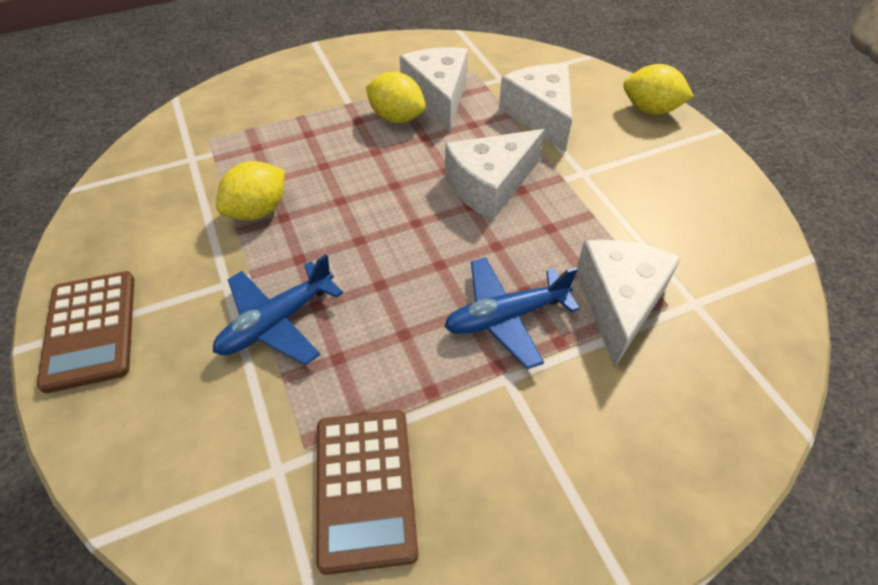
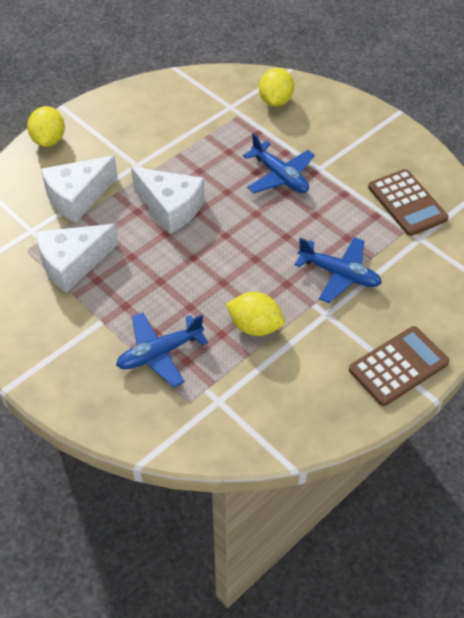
camera: 110 degrees left, 0 degrees up
brown calculator [316,410,419,575] -> brown calculator turned 90 degrees clockwise [368,169,449,236]
yellow lemon [366,72,426,123] -> yellow lemon moved to [259,68,294,107]
white cheese [576,240,681,368] -> none
none -> blue plane [116,312,208,387]

